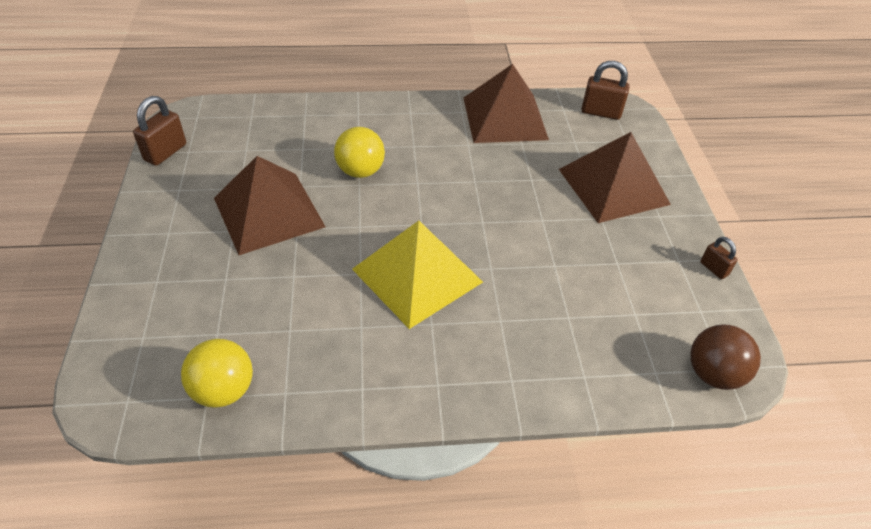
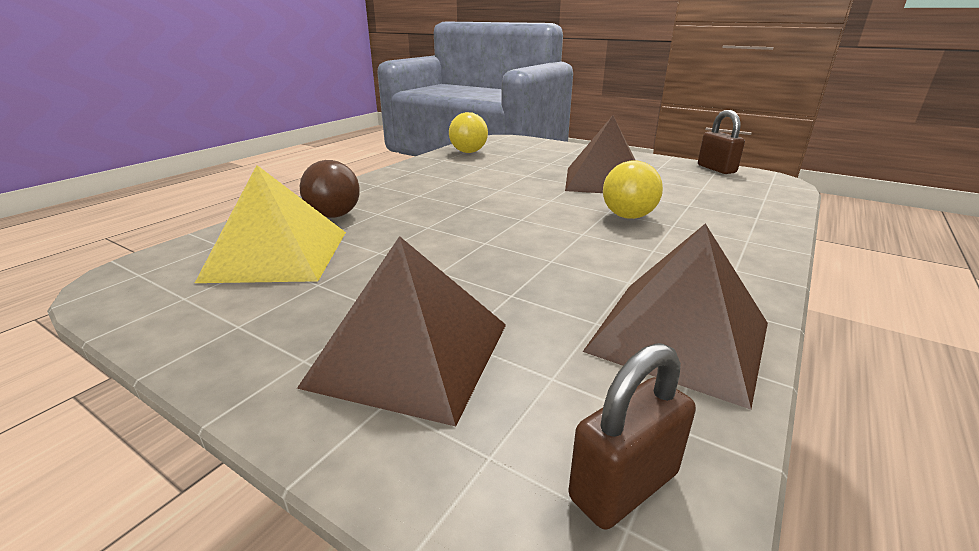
camera: 130 degrees right, 20 degrees down
yellow pyramid [352,221,483,329] -> yellow pyramid moved to [195,165,346,283]
brown ball [690,325,761,390] -> brown ball moved to [300,160,360,218]
brown padlock [700,237,738,279] -> none

